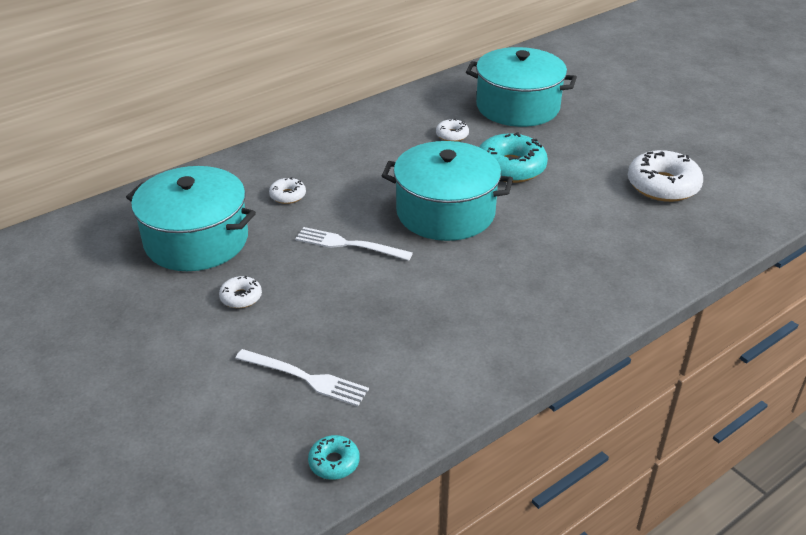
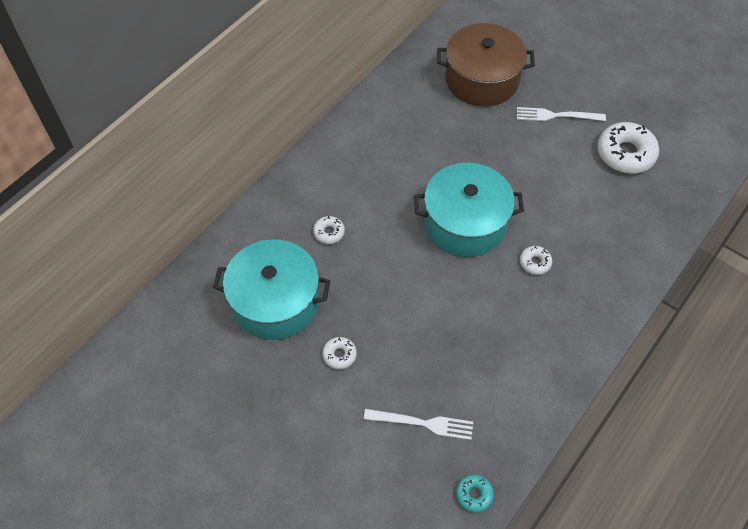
camera: 15 degrees left, 20 degrees up
white fork [295,227,413,261] -> white fork moved to [517,107,606,121]
white donut [436,119,469,142] -> white donut moved to [520,246,552,275]
turquoise pot [466,47,577,127] -> brown pot [437,23,535,107]
turquoise donut [479,132,548,183] -> none

